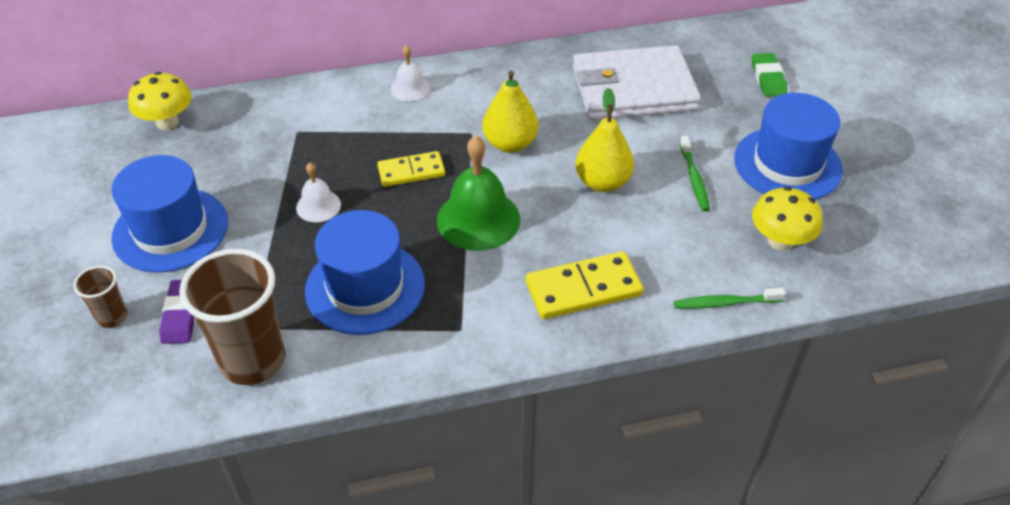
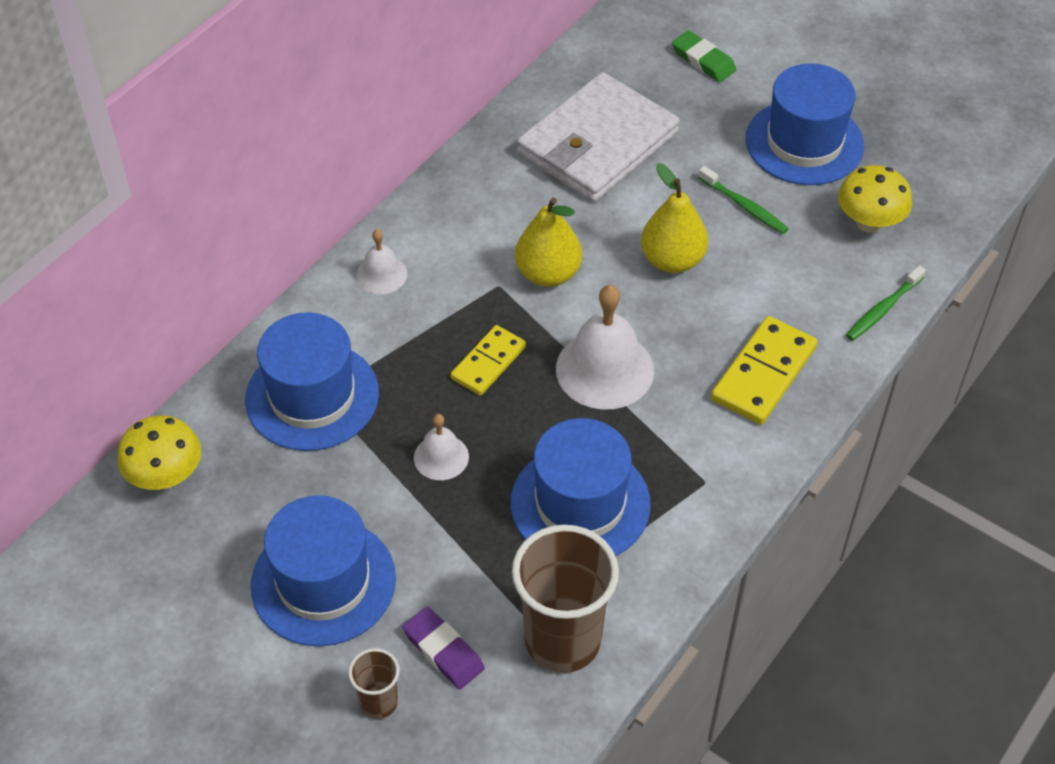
camera: 40 degrees left, 5 degrees up
green bell [437,136,520,251] -> white bell [556,285,654,409]
none -> blue hat [245,312,379,451]

